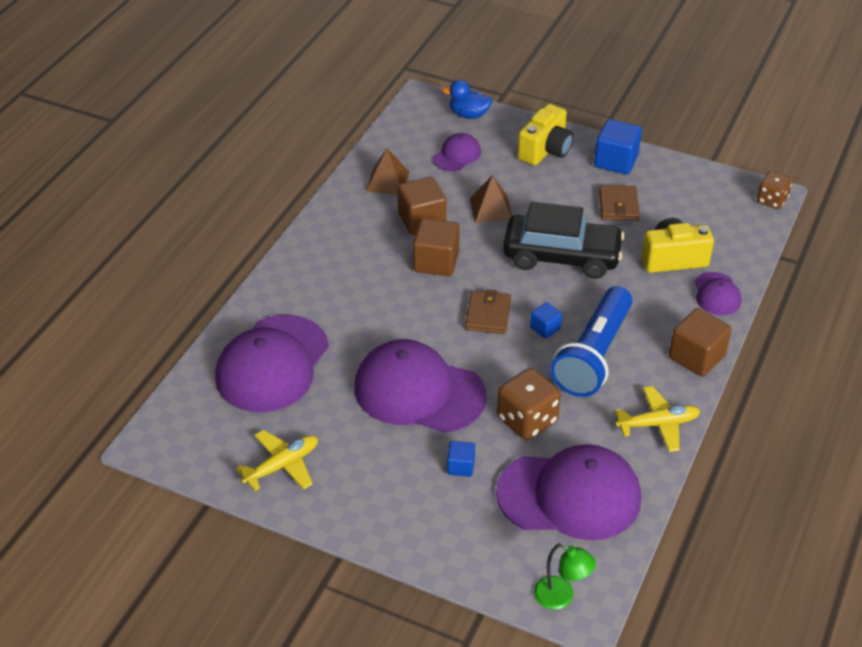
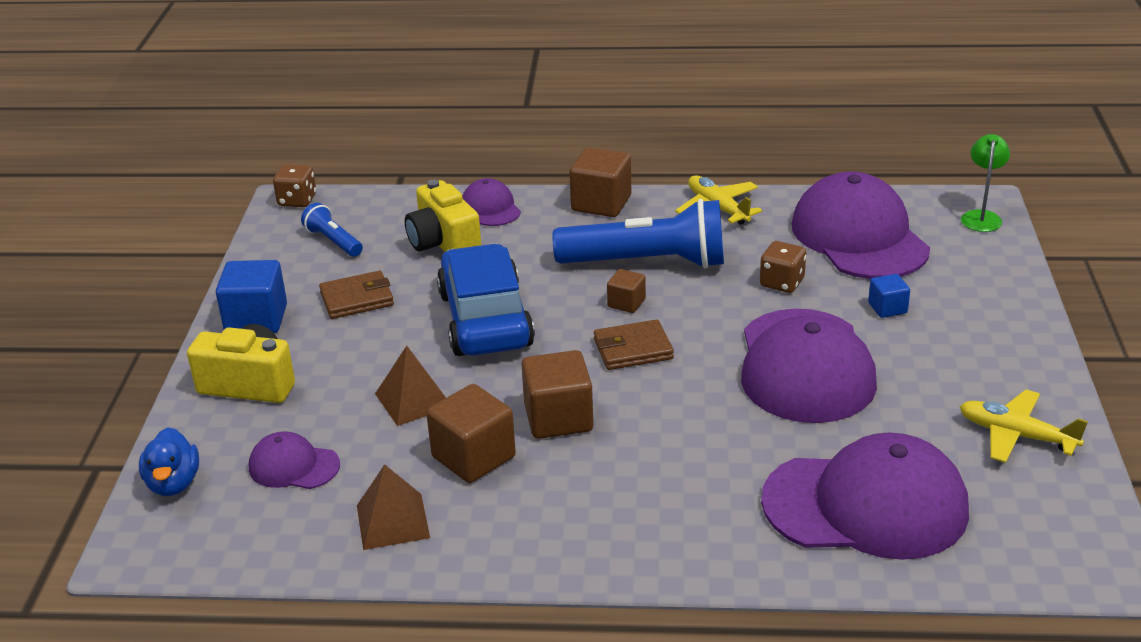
camera: 110 degrees left, 10 degrees down
brown dice [497,368,561,440] -> brown dice [760,241,806,293], size x0.65
black car [503,202,625,279] -> blue car [437,243,535,356]
blue cube [530,302,562,339] -> brown cube [607,269,646,313]
purple cap [695,272,742,316] -> purple cap turned 90 degrees counterclockwise [462,178,521,226]
none -> blue flashlight [301,203,363,257]

